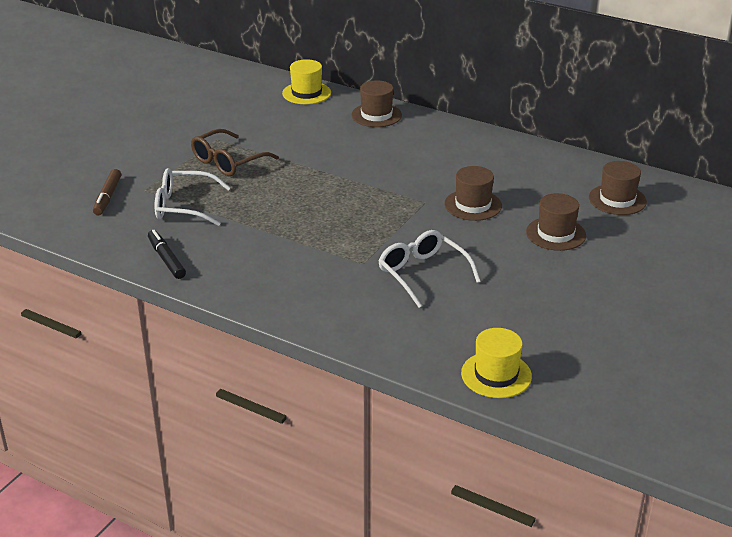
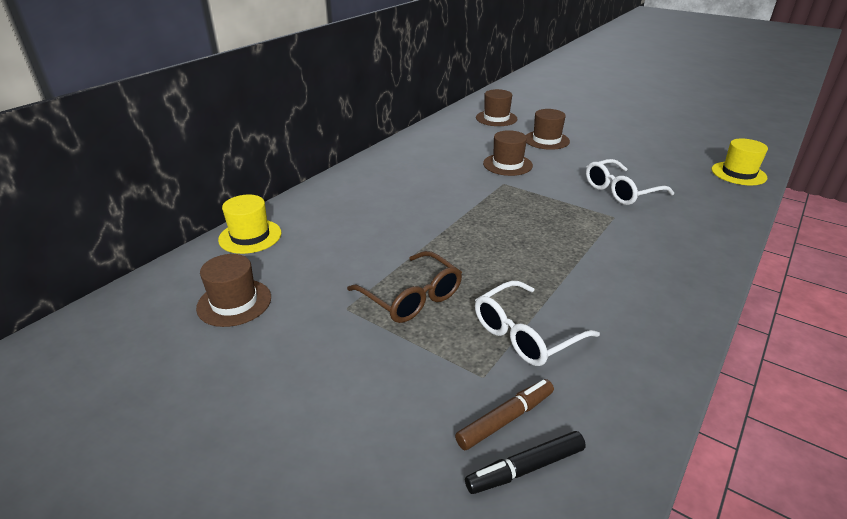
camera: 85 degrees left, 0 degrees up
brown marker [93,169,121,215] -> brown marker turned 45 degrees counterclockwise [455,379,554,450]
black marker [148,230,186,279] -> black marker moved to [465,431,586,494]
white glasses [154,168,231,226] -> white glasses turned 45 degrees clockwise [475,281,600,366]
brown hat [351,80,402,127] -> brown hat moved to [196,254,271,327]

